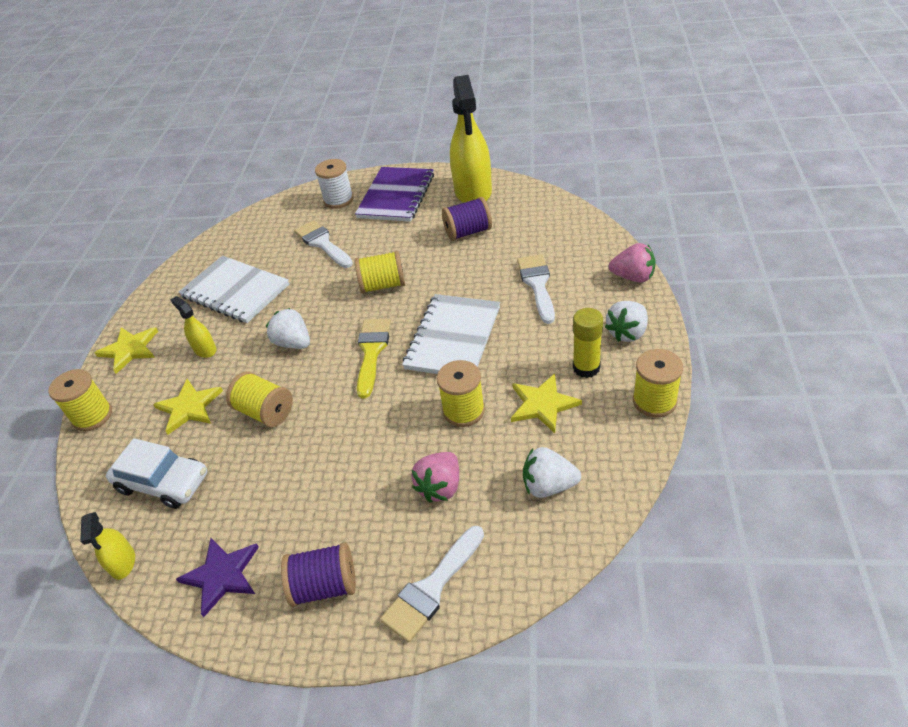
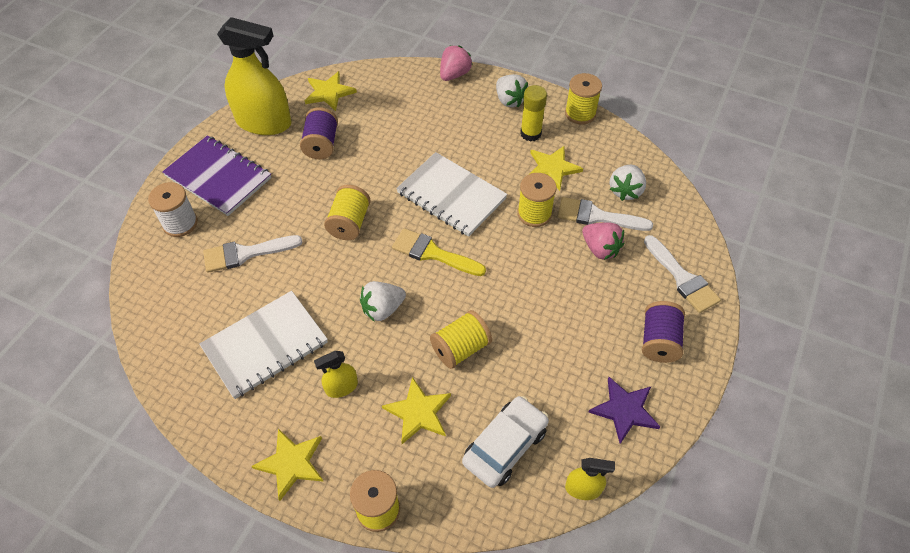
camera: 75 degrees left, 10 degrees up
white brush [517,254,555,324] -> white brush moved to [557,197,653,231]
none -> yellow star [305,71,357,111]

